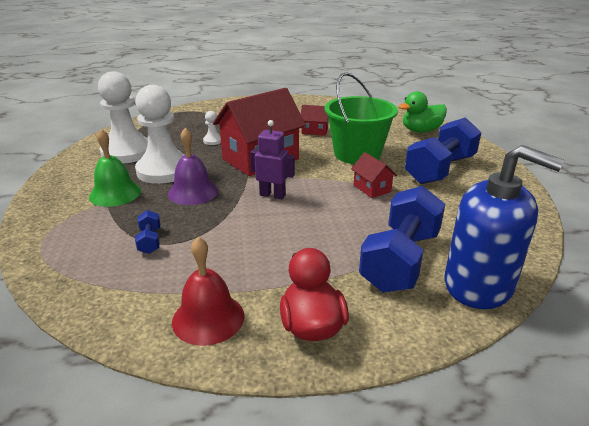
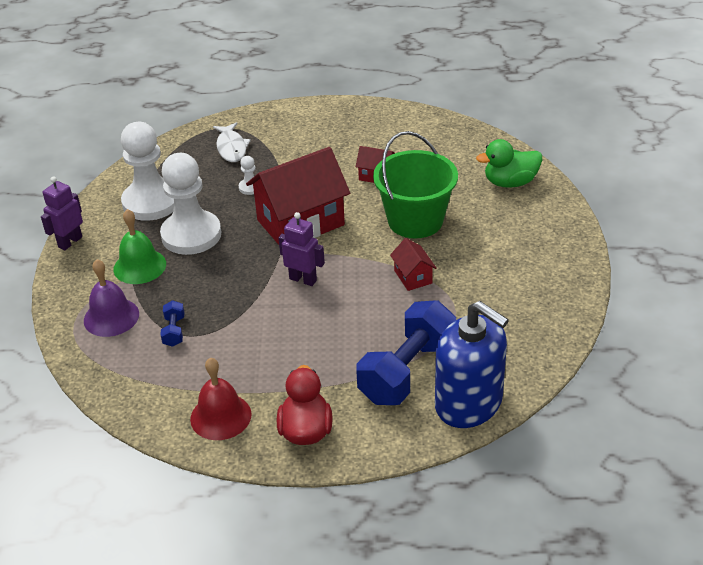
camera: 10 degrees right, 10 degrees up
purple bell [168,128,218,205] -> purple bell moved to [84,259,139,337]
blue dumbbell [405,117,482,184] -> none
none -> purple robot [41,176,83,250]
none -> white fish [213,122,251,162]

